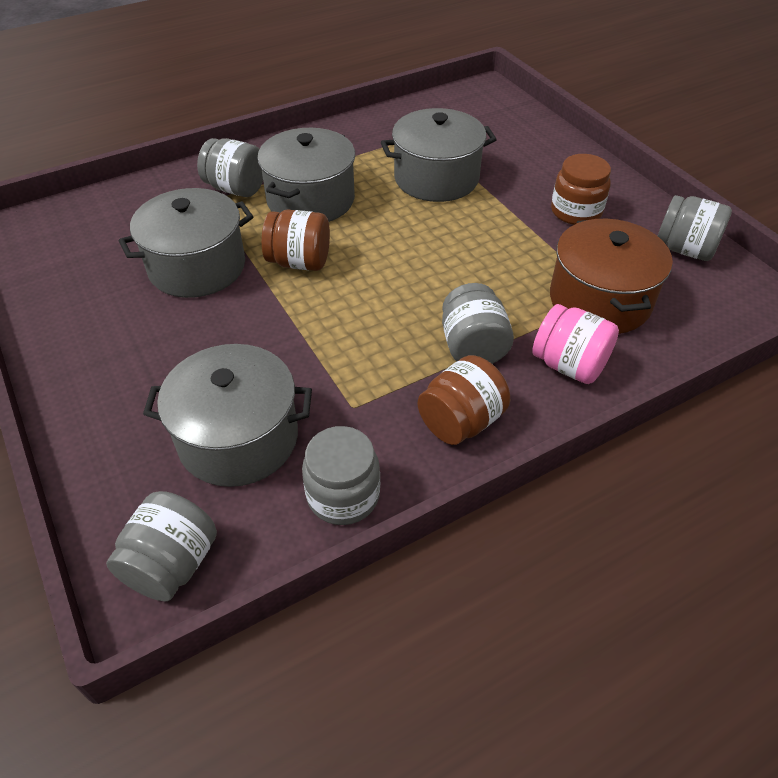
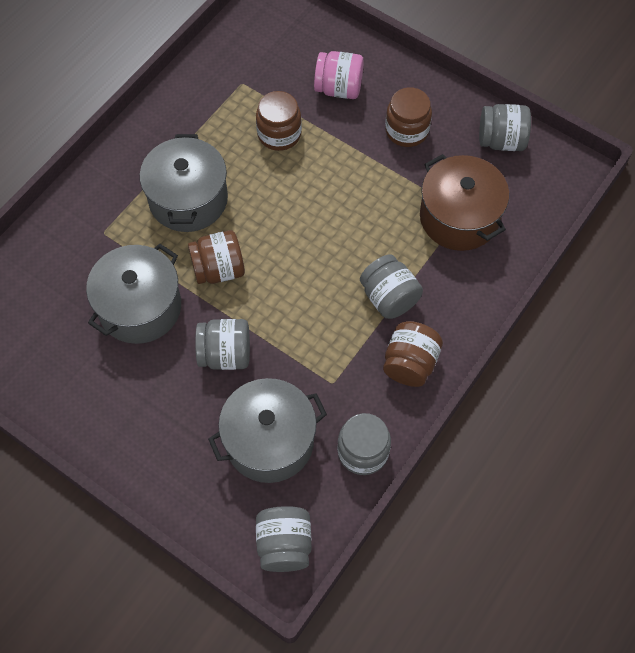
camera: 25 degrees left, 15 degrees up
grey jar [197,138,263,197] -> grey jar moved to [195,319,250,370]
grey pot [381,108,497,202] -> brown jar [256,91,302,151]
pink jar [532,304,619,384] -> pink jar moved to [314,51,364,99]

